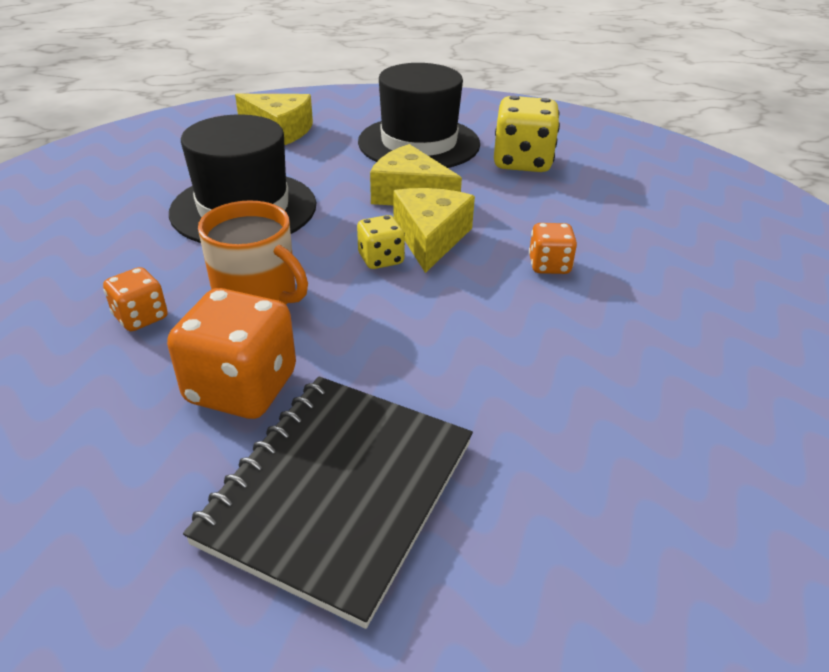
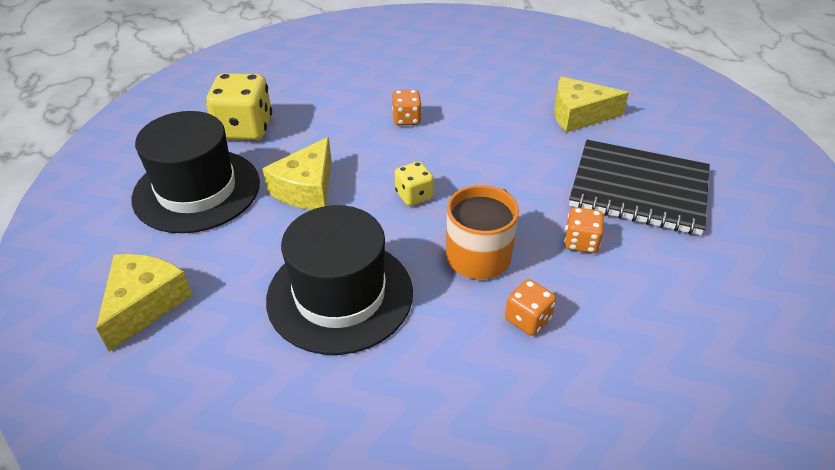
camera: 95 degrees left, 5 degrees up
orange dice [167,288,296,419] -> orange dice [564,207,604,253], size x0.55
yellow cheese [394,188,475,273] -> yellow cheese moved to [554,77,629,133]

